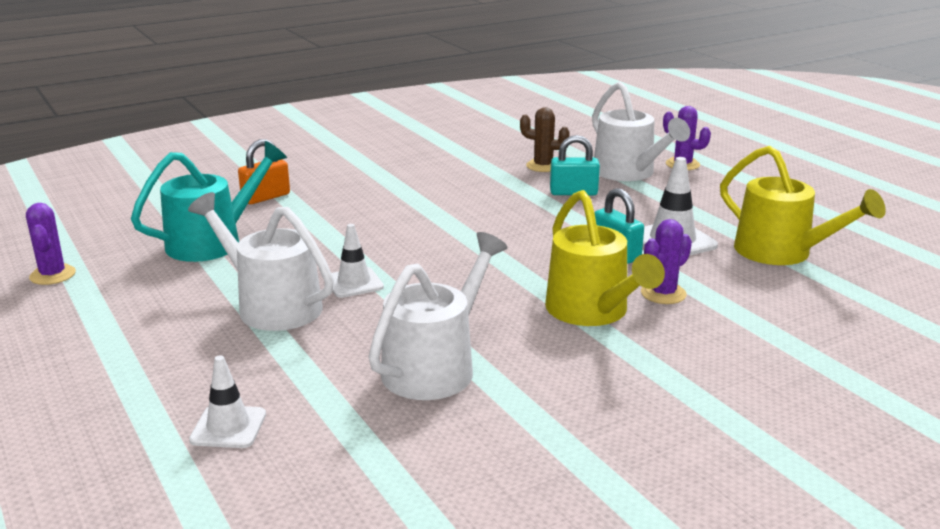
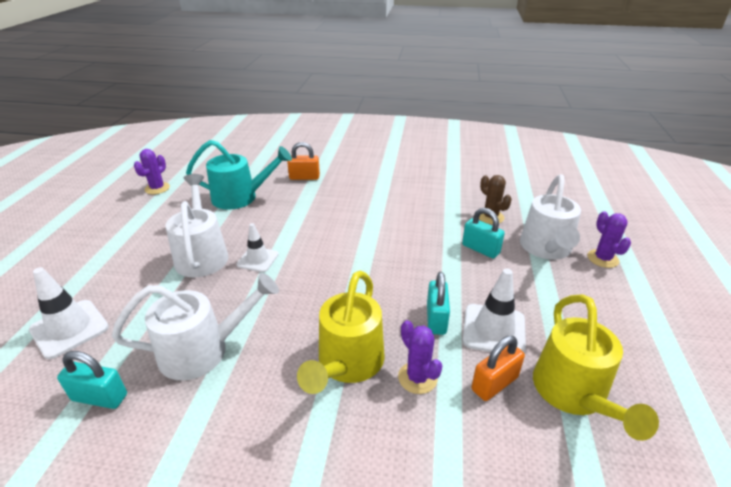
camera: 40 degrees right, 10 degrees up
white traffic cone [189,355,266,448] -> white traffic cone [29,267,109,359], size x1.50
purple cactus [641,219,692,304] -> purple cactus turned 60 degrees clockwise [398,320,443,394]
none -> turquoise padlock [57,351,127,409]
none -> orange padlock [471,336,525,401]

